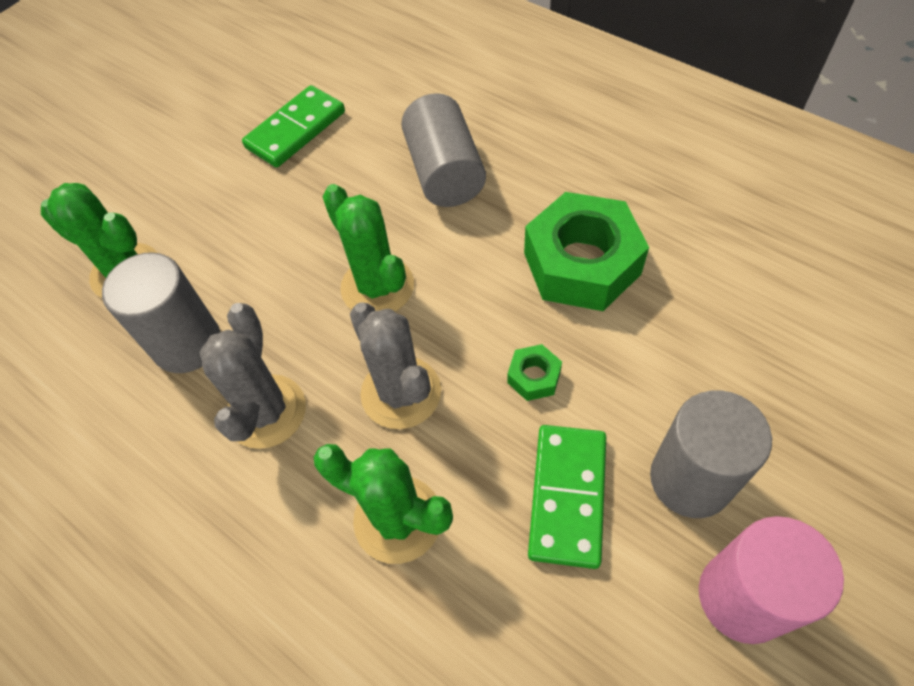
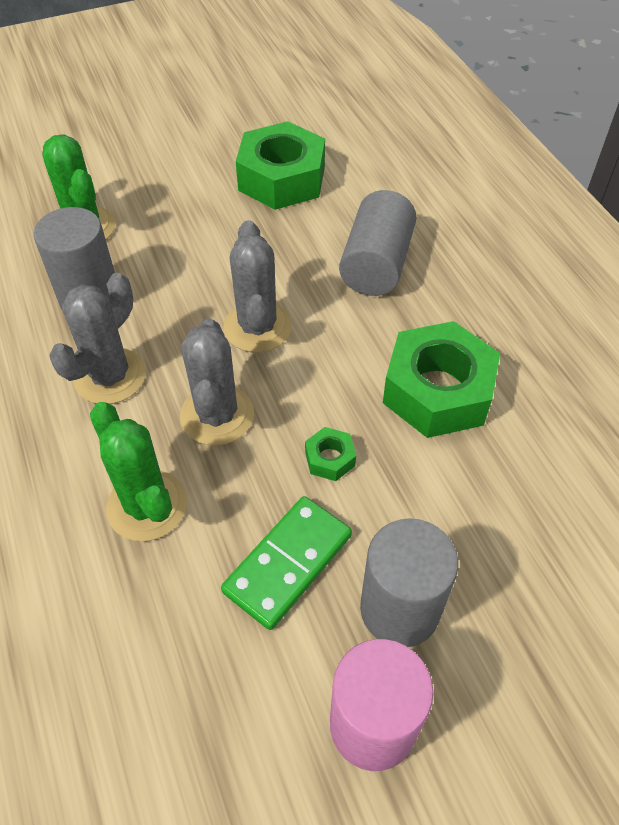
camera: 25 degrees right, 5 degrees down
green domino [242,85,345,168] -> green nut [236,121,325,210]
green cactus [323,184,414,311] -> grey cactus [223,220,292,352]

